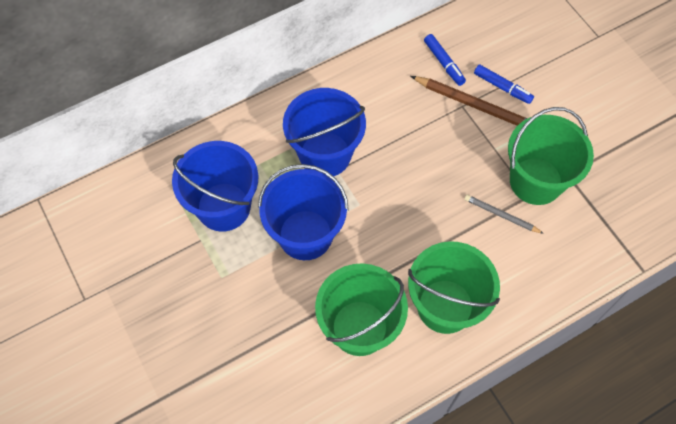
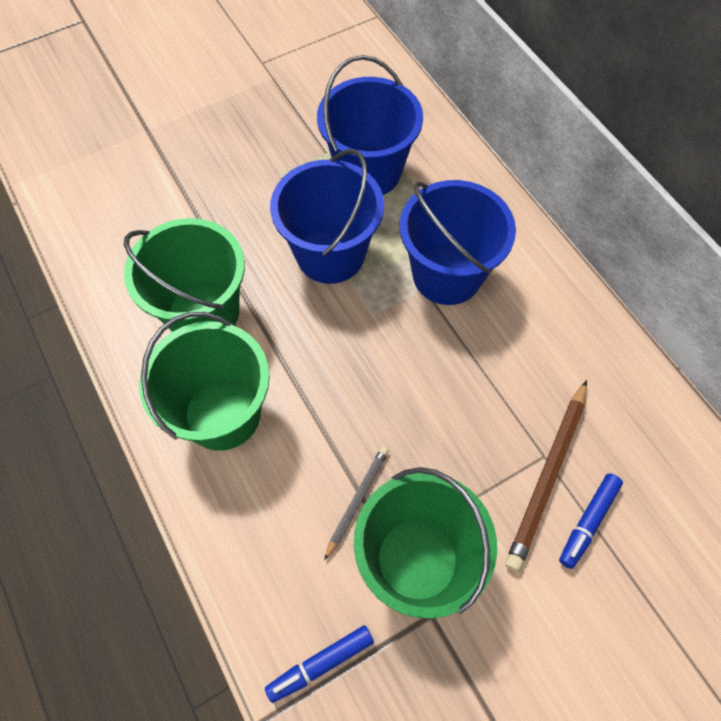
camera: 90 degrees right, 0 degrees up
blue marker [424,34,466,86] -> blue marker moved to [265,625,374,703]

